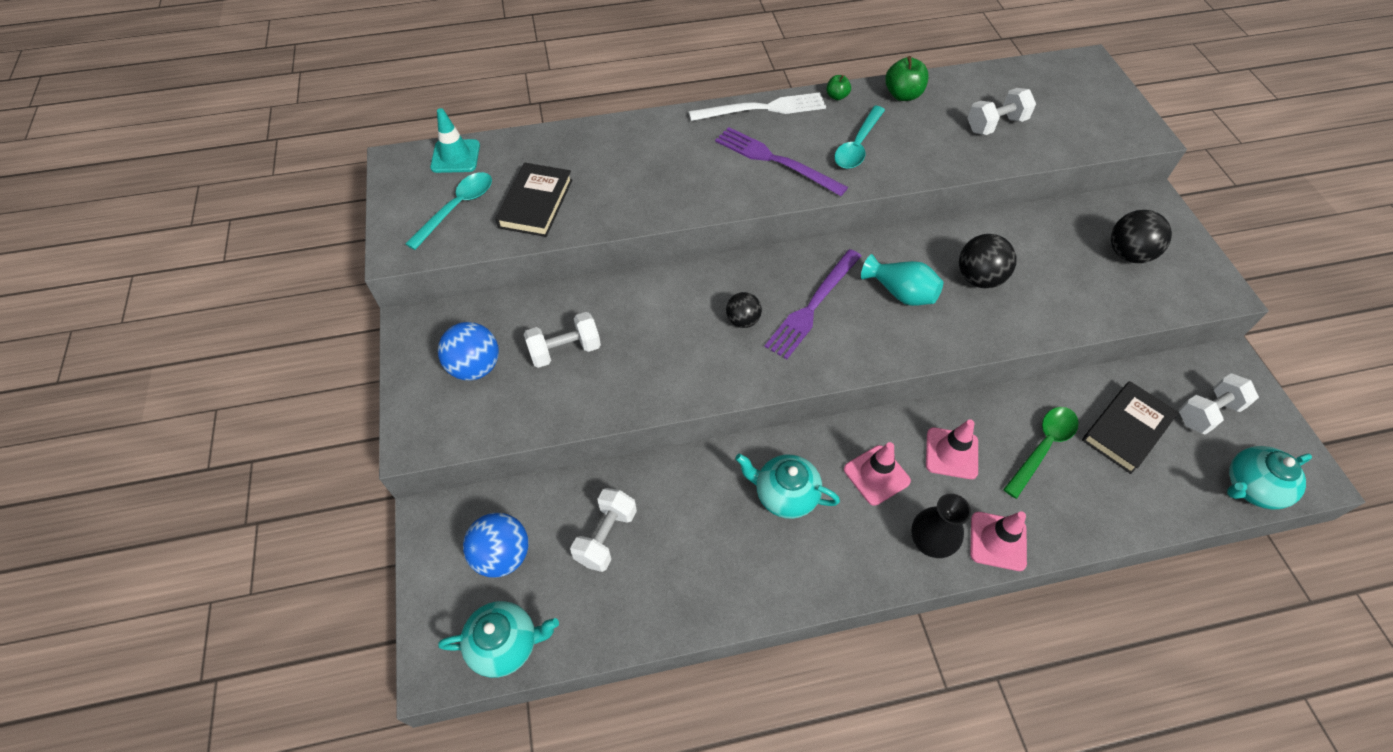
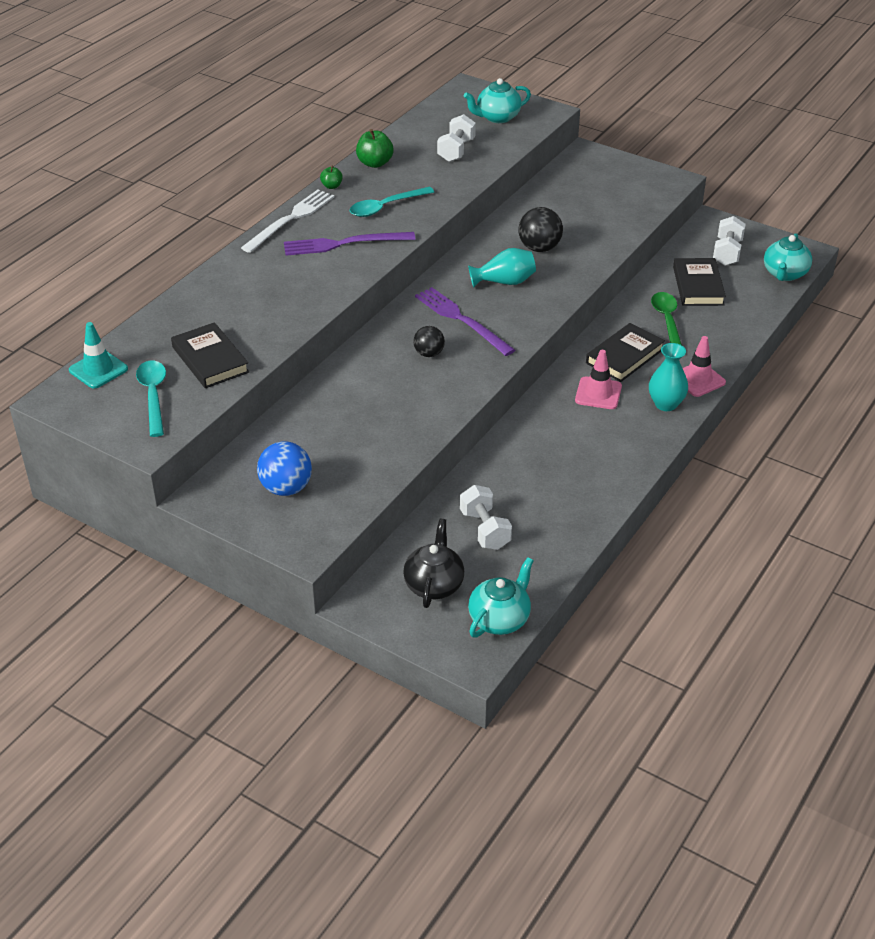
camera: 45 degrees left, 15 degrees down
blue ball [463,513,529,578] -> black teapot [403,519,464,608]
white dumbbell [524,312,601,368] -> none
turquoise teapot [735,454,840,519] -> turquoise teapot moved to [464,78,531,123]
purple fork [765,249,861,359] -> purple fork turned 150 degrees clockwise [415,287,515,356]
turquoise spoon [834,106,885,169] -> turquoise spoon turned 75 degrees clockwise [350,187,434,217]
black vase [911,494,971,558] -> turquoise vase [649,343,688,411]
pink traffic cone [926,419,978,479] -> black book [586,323,665,382]
black ball [1111,210,1172,263] -> none

